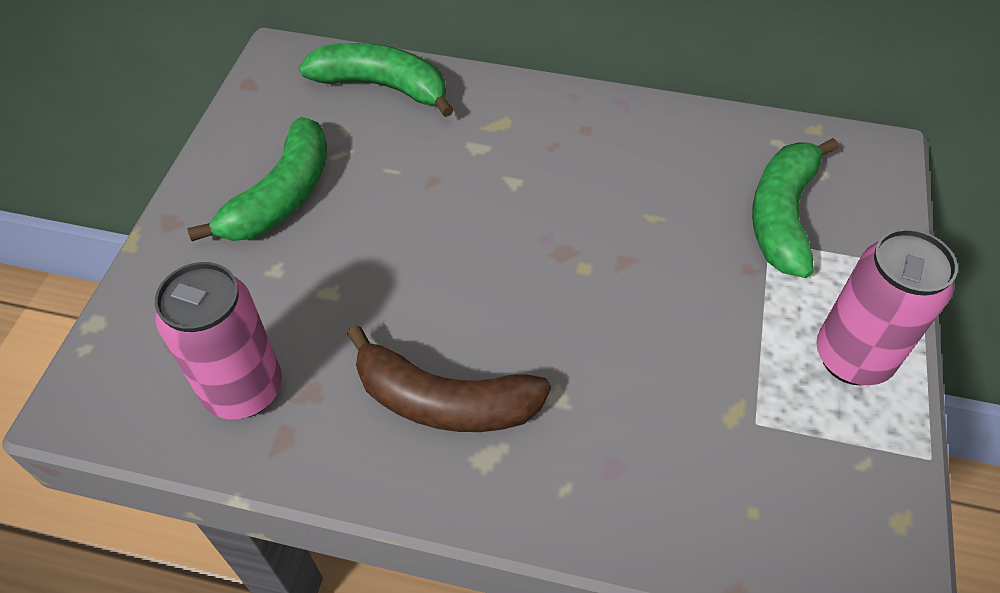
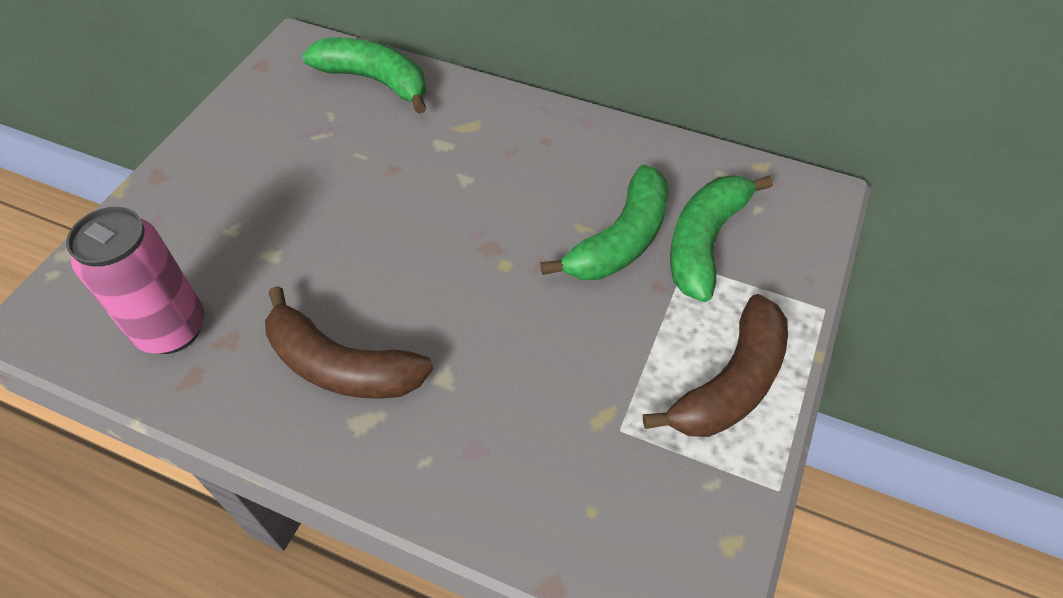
camera: 10 degrees right, 0 degrees up
green banana [187,117,327,241] -> green banana moved to [540,165,668,280]
pink can [816,229,958,385] -> brown banana [643,294,788,437]

